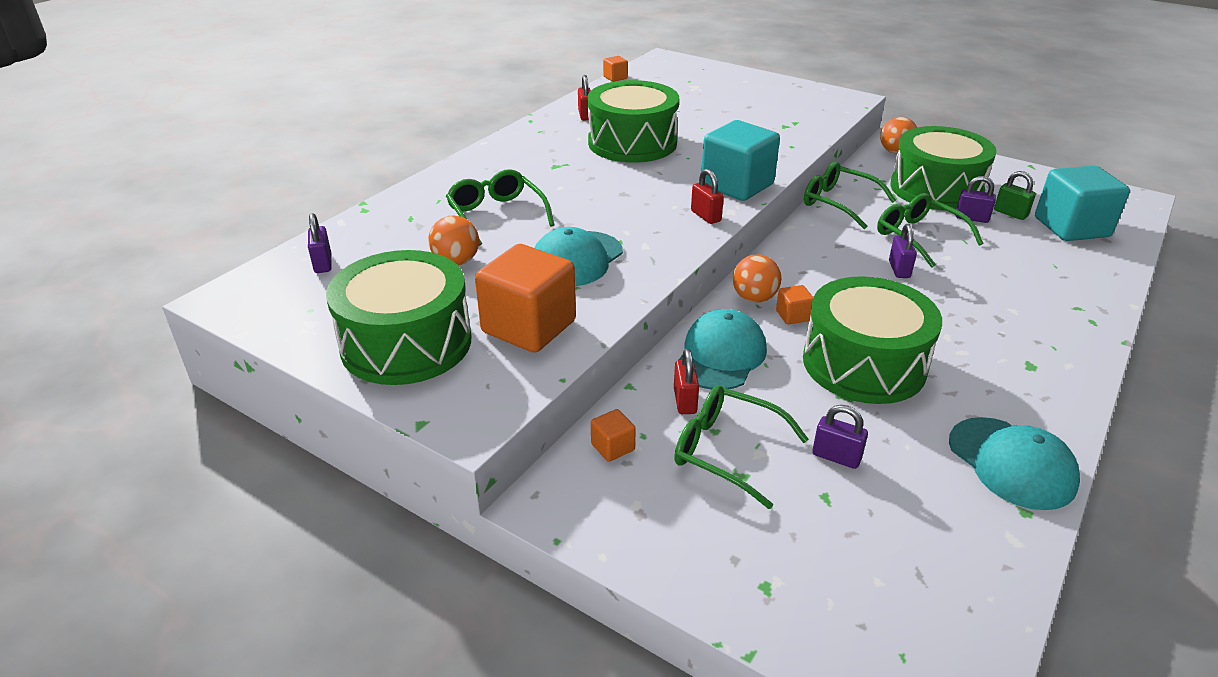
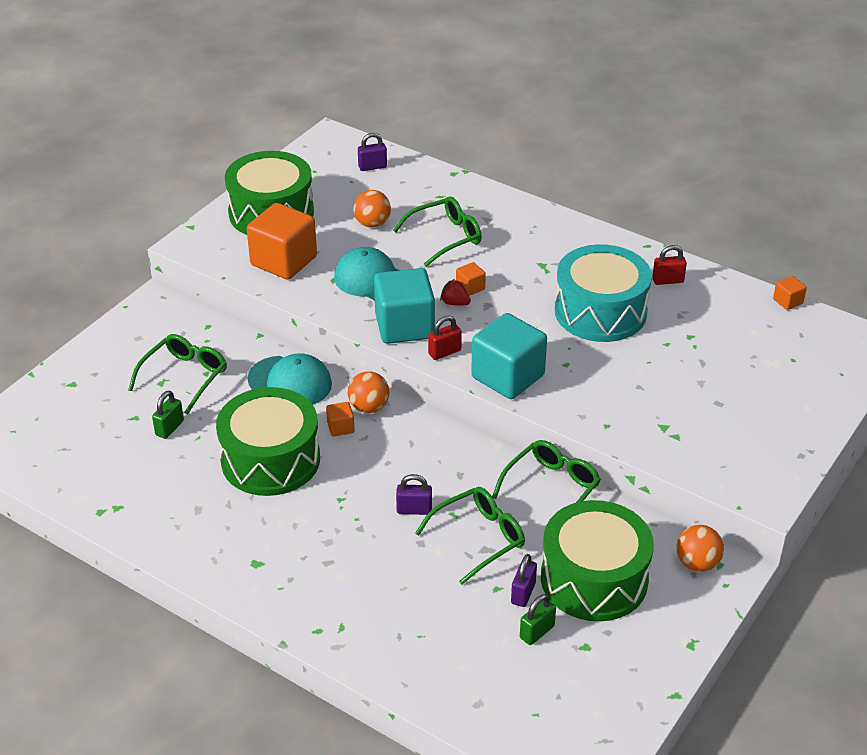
camera: 90 degrees right, 5 degrees up
green drum [588,80,679,163] -> turquoise drum [555,244,652,342]
orange cube [591,409,636,462] -> orange cube moved to [456,262,486,296]
red padlock [674,349,699,414] -> none
purple padlock [812,405,868,469] -> green padlock [152,391,184,439]
turquoise cap [949,417,1080,510] -> none
turquoise cube [1035,166,1130,241] -> turquoise cube moved to [374,268,435,344]
none -> red strawberry [440,279,471,306]

